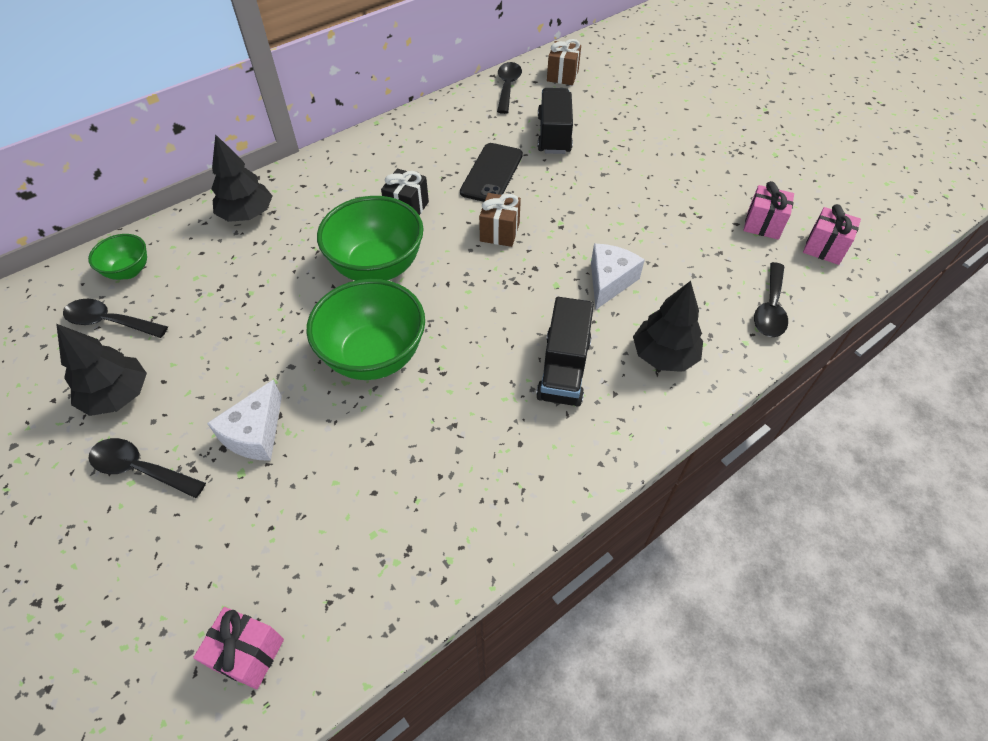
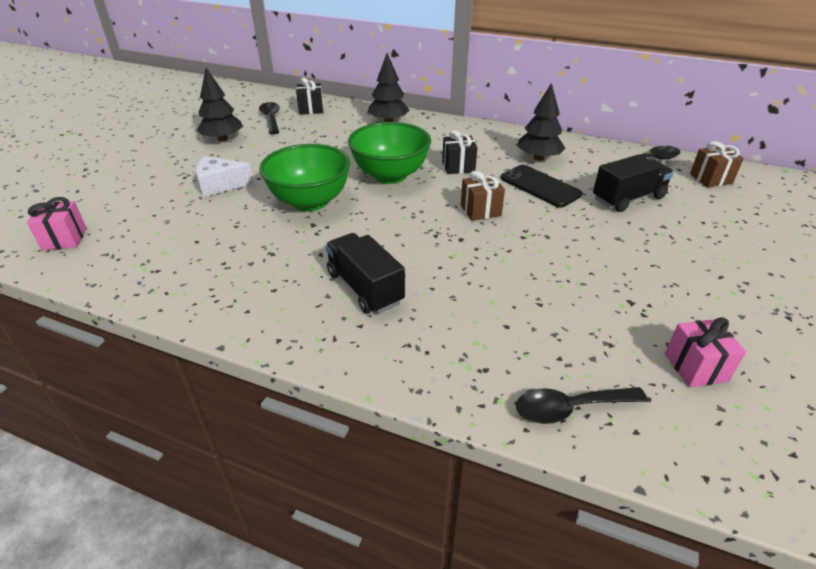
camera: 60 degrees right, 15 degrees down
green bowl [88,234,147,280] -> black gift [296,78,323,115]
black spoon [89,438,206,498] -> none
black phone [460,143,523,202] -> black phone turned 60 degrees clockwise [501,165,582,208]
black truck [536,297,594,407] -> black truck turned 75 degrees clockwise [325,233,405,314]
white cheese [591,244,645,309] -> none
black tree [633,281,703,372] -> black tree moved to [517,83,565,161]
pink gift [803,204,861,265] -> none

